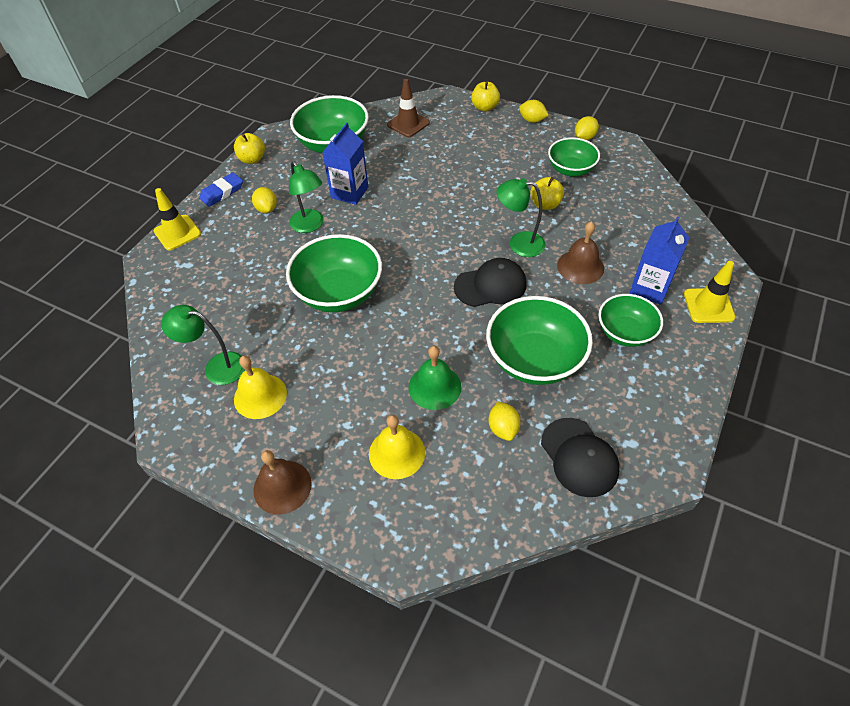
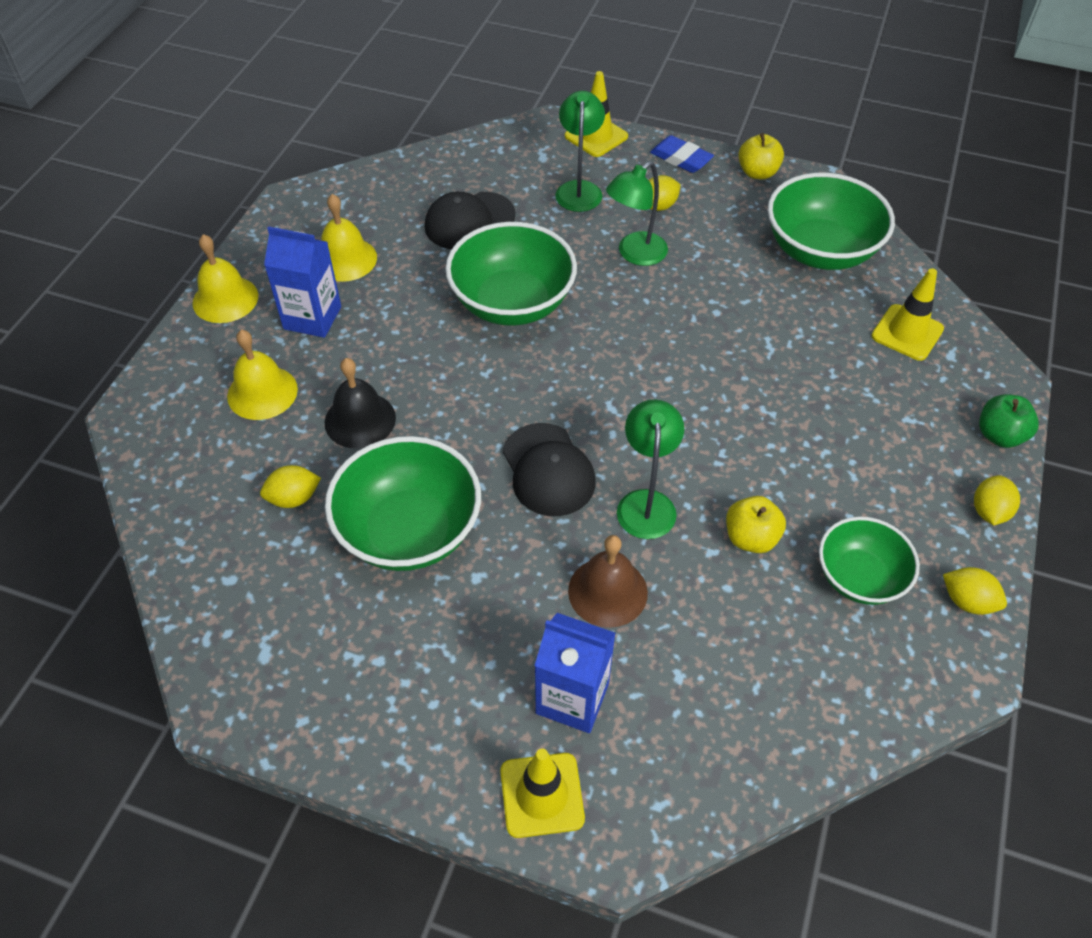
camera: 80 degrees right, 0 degrees up
green lamp [161,305,245,385] -> green lamp moved to [555,91,605,212]
brown bell [253,450,312,515] -> yellow bell [192,234,258,323]
blue carton [322,122,368,205] -> blue carton moved to [264,226,341,338]
brown traffic cone [387,79,430,137] -> yellow traffic cone [871,268,944,361]
green bell [409,346,461,410] -> black bell [325,358,396,449]
yellow apple [471,81,500,112] -> green apple [979,394,1039,448]
black cap [541,418,620,497] -> black cap moved to [425,192,516,249]
green bowl [598,294,663,347] -> none

